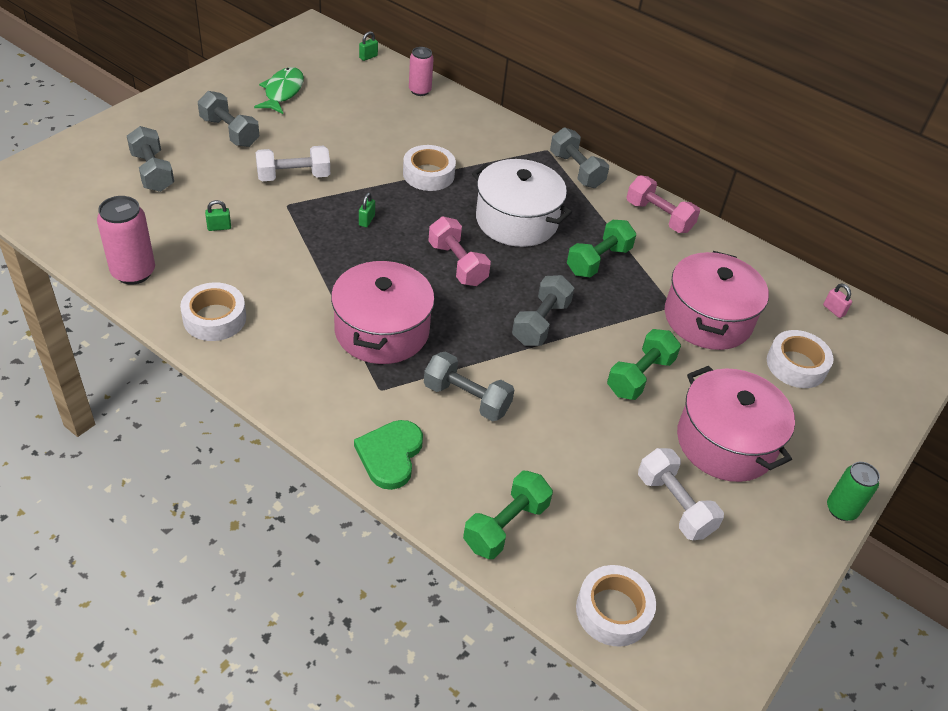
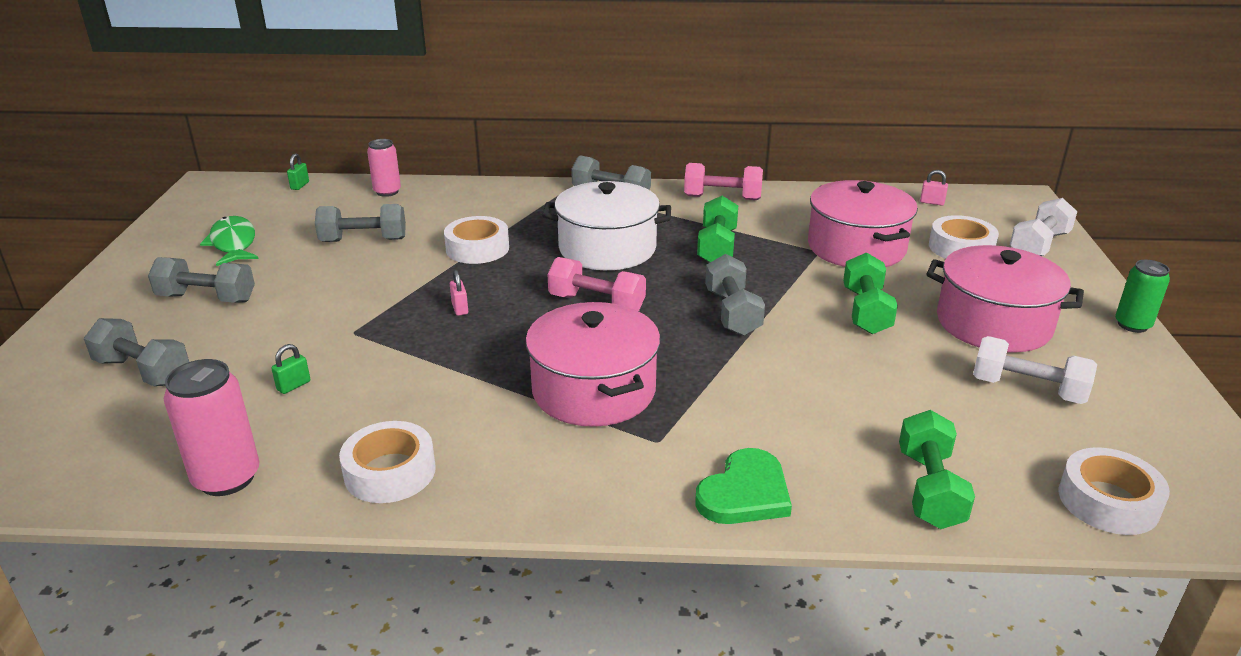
camera: 30 degrees left, 15 degrees down
white dumbbell [255,146,330,181] -> white dumbbell moved to [1010,198,1077,256]
green heart [354,420,423,490] -> green heart turned 120 degrees counterclockwise [695,448,792,524]
green padlock [359,193,375,227] -> pink padlock [450,270,468,316]
grey dumbbell [424,351,514,421] -> grey dumbbell moved to [315,204,406,242]

